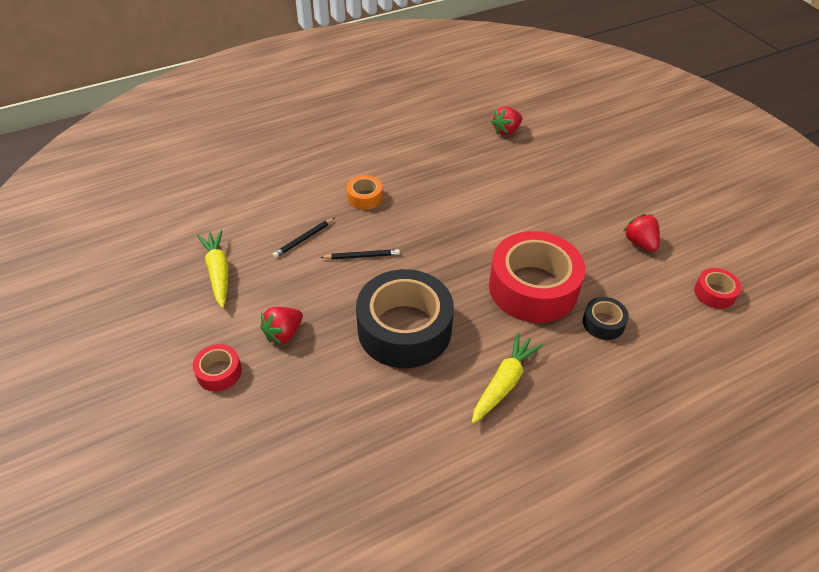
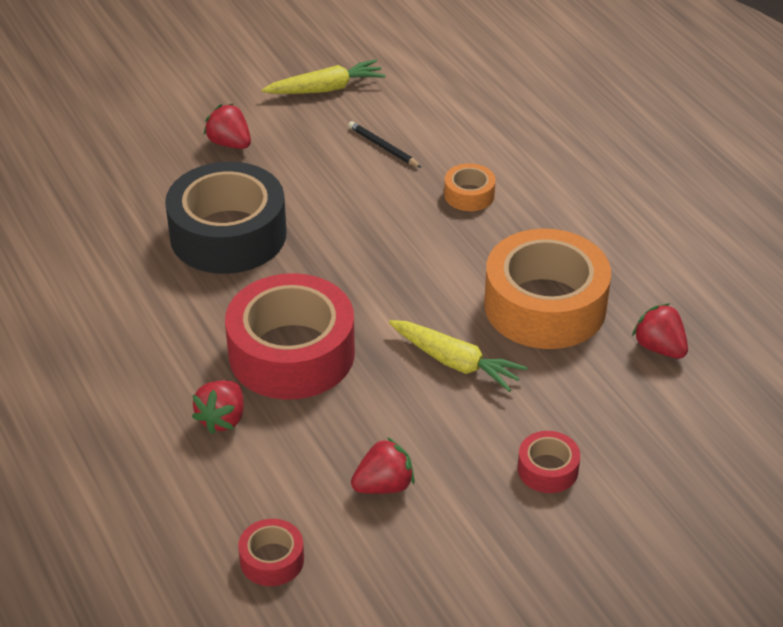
camera: 90 degrees right, 5 degrees down
red tape [193,344,242,391] -> red tape moved to [518,431,580,493]
black pencil [320,249,400,260] -> none
yellow carrot [472,332,543,424] -> yellow carrot moved to [389,320,528,392]
black tape [583,297,629,340] -> red strawberry [192,380,244,434]
none -> orange tape [484,228,611,349]

